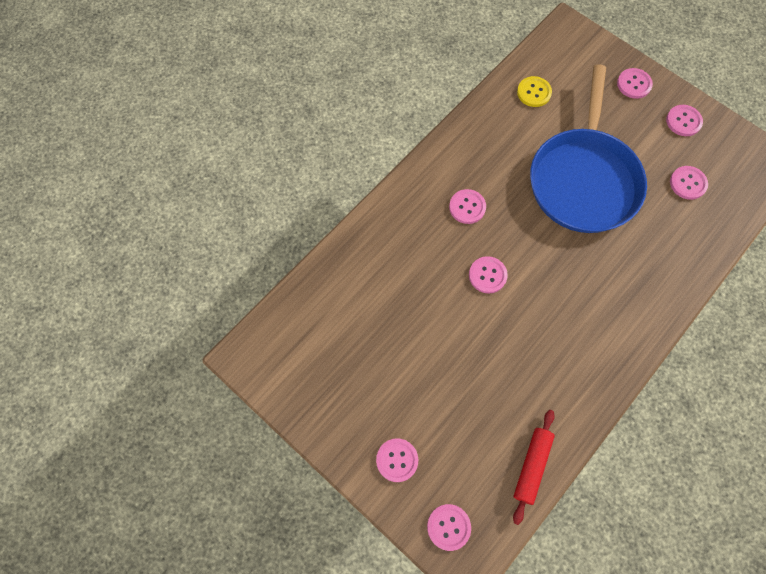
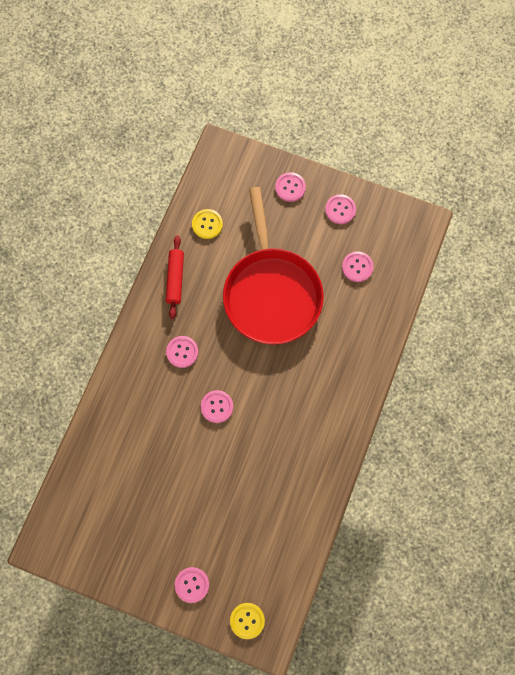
camera: 20 degrees left, 5 degrees up
pink button [427,504,471,551] -> yellow button [230,603,265,639]
red rolling pin [513,410,555,525] -> red rolling pin moved to [166,235,184,319]
blue pan [530,64,647,233] -> red pan [223,187,324,345]

